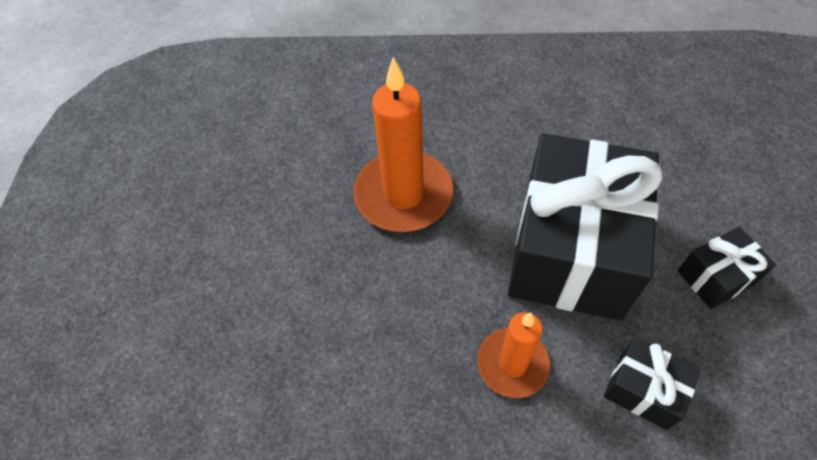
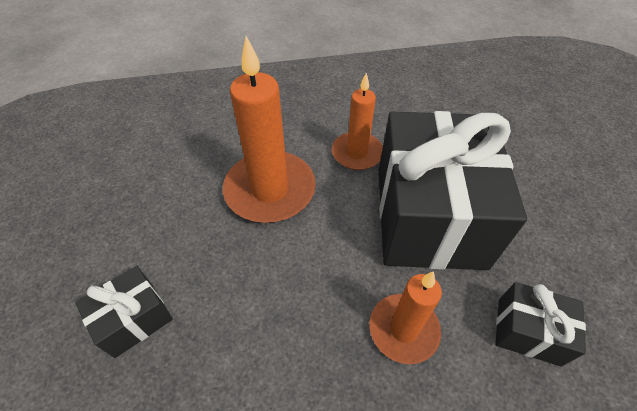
camera: 15 degrees left, 5 degrees down
black gift [678,227,776,309] -> black gift moved to [75,266,173,358]
none -> orange candle [332,73,383,170]

